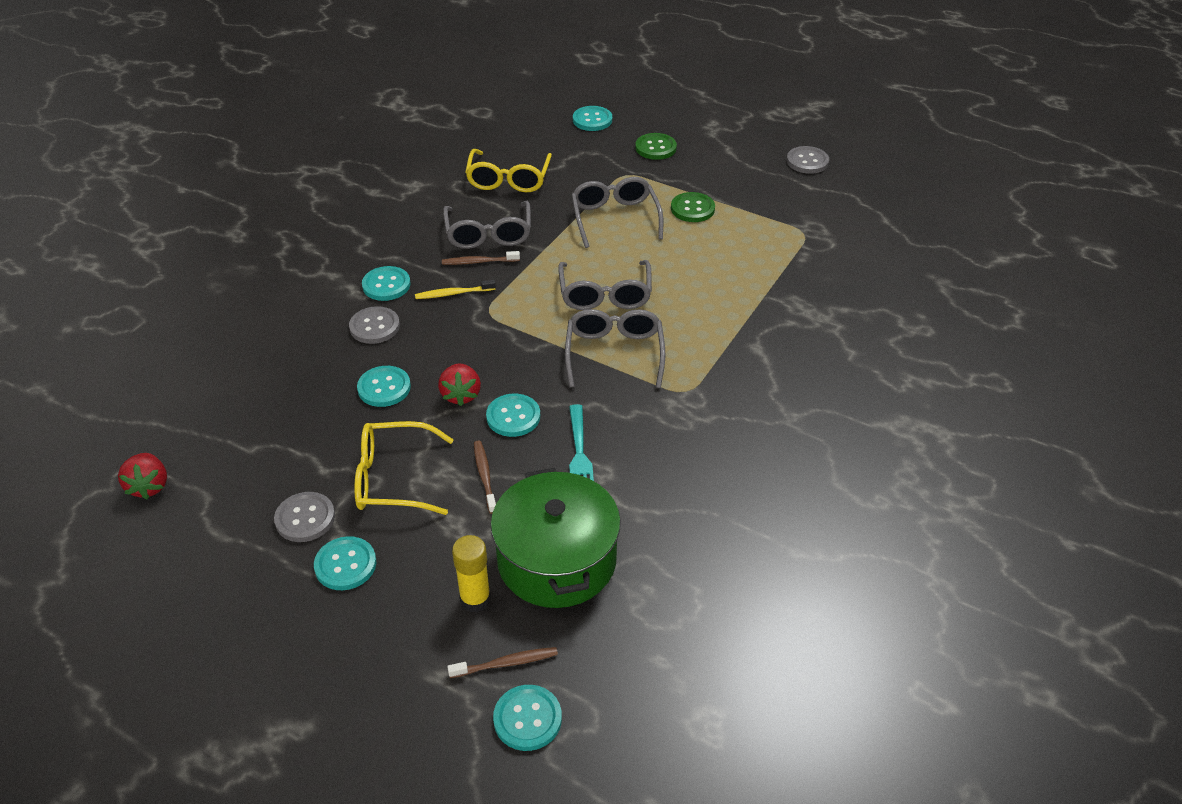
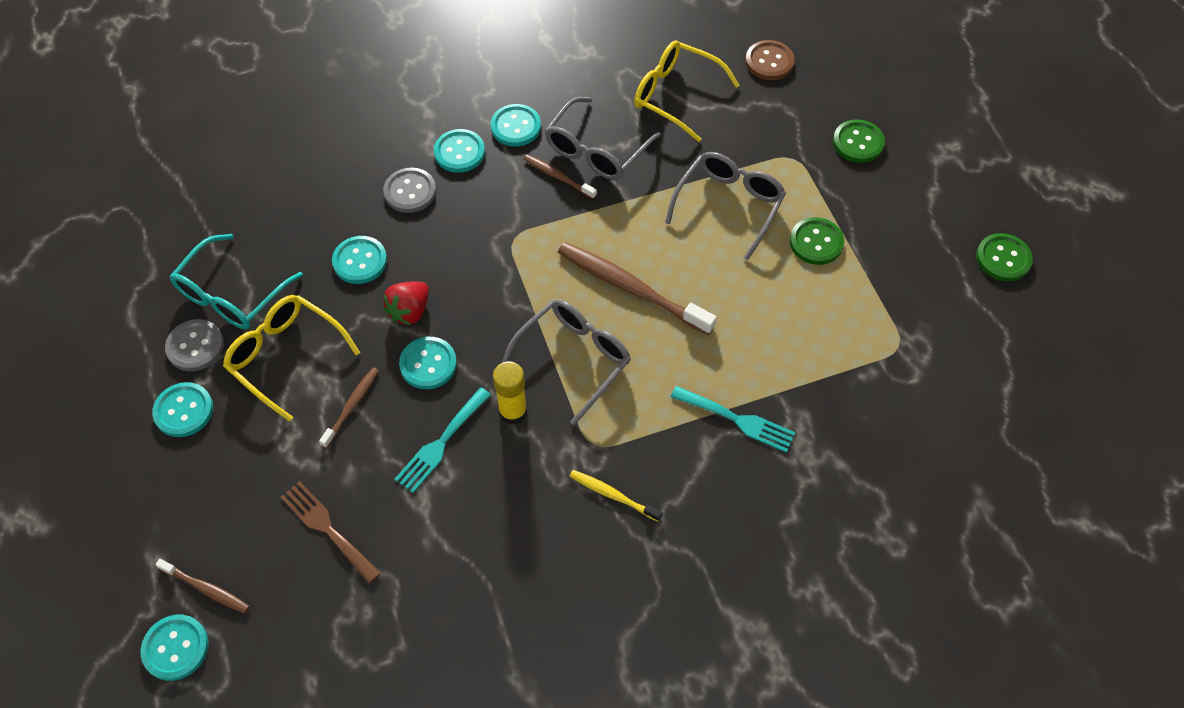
camera: 40 degrees right, 15 degrees up
red strawberry [118,453,167,499] -> none
yellow toothbrush [415,280,496,299] -> yellow toothbrush moved to [570,470,662,522]
yellow glue stick [452,535,491,612] -> yellow glue stick moved to [493,361,527,425]
yellow glasses [465,149,552,192] -> yellow glasses turned 75 degrees clockwise [634,41,740,142]
green pot [490,468,621,608] -> brown fork [281,481,381,584]
grey glasses [558,260,652,310] -> brown toothbrush [558,242,717,335]
turquoise button [573,106,612,131] -> turquoise button moved to [491,104,541,147]
grey button [787,146,829,174] -> green button [976,233,1033,281]
none -> turquoise glasses [170,234,303,329]
none -> turquoise fork [671,386,796,453]
none -> brown button [745,40,795,80]

